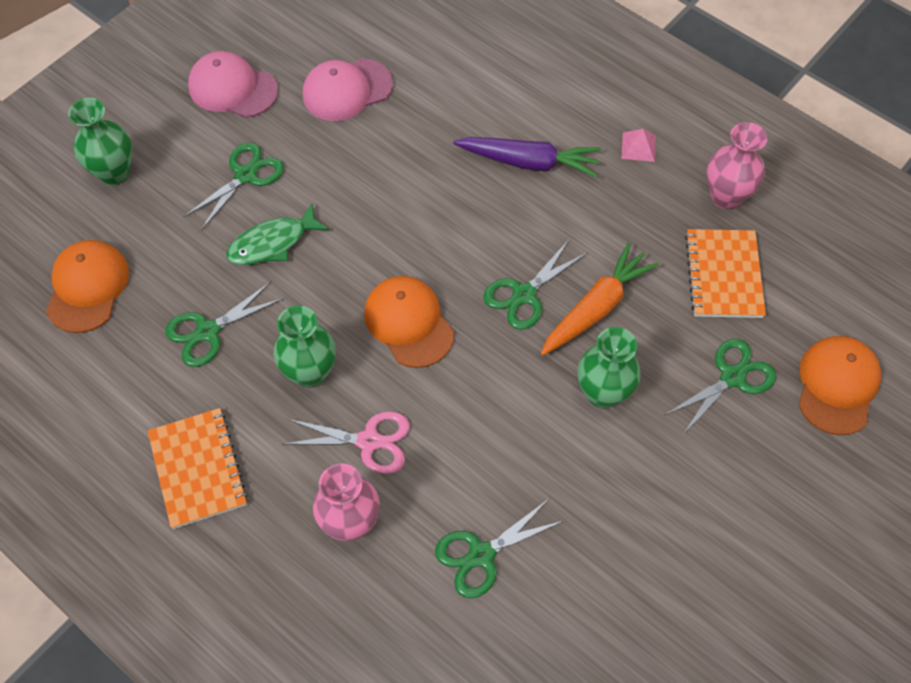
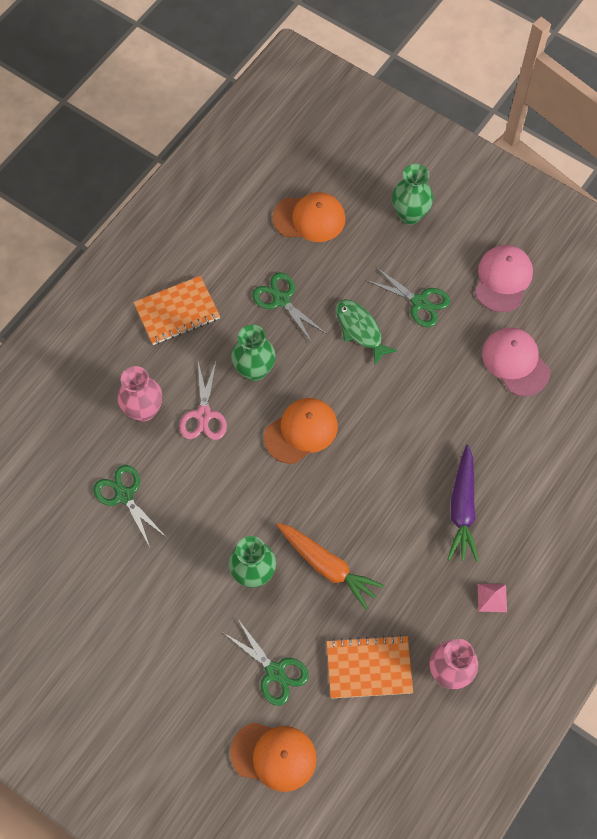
camera: 85 degrees right, 5 degrees up
green scissors [483,240,587,330] -> none

